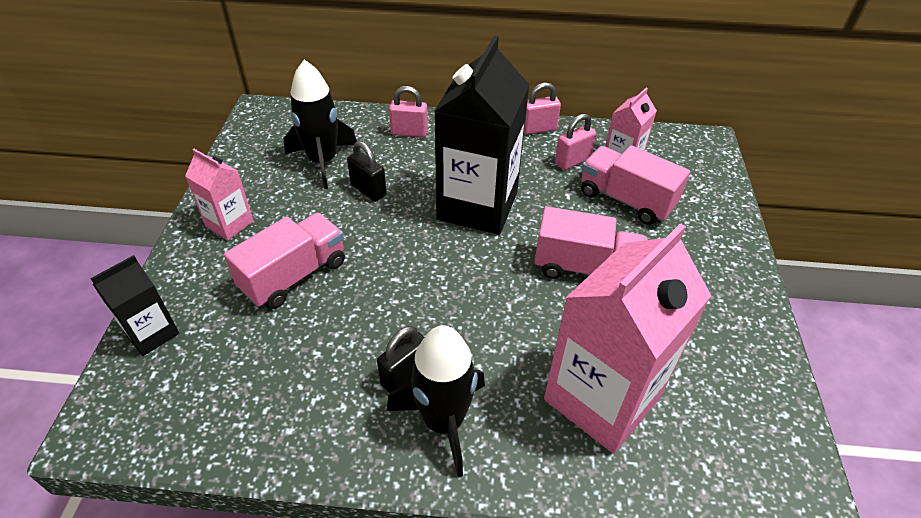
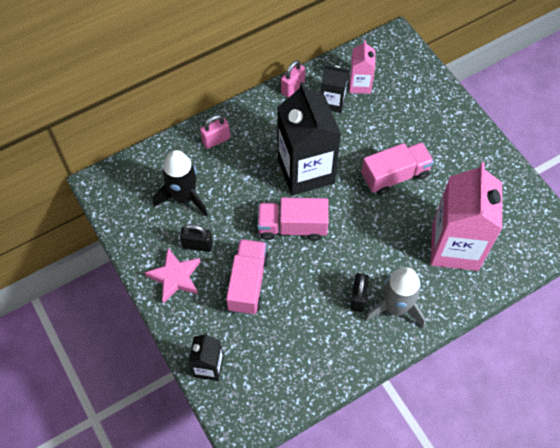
camera: 35 degrees left, 15 degrees up
pink carton [185,149,254,240] -> pink star [144,248,201,303]
black padlock [347,141,387,202] -> black padlock moved to [180,224,213,252]
black rocket [387,325,485,477] -> grey rocket [365,267,426,328]
pink padlock [555,114,596,170] -> black carton [321,65,349,113]
pink truck [581,145,690,225] -> pink truck moved to [257,198,329,241]

